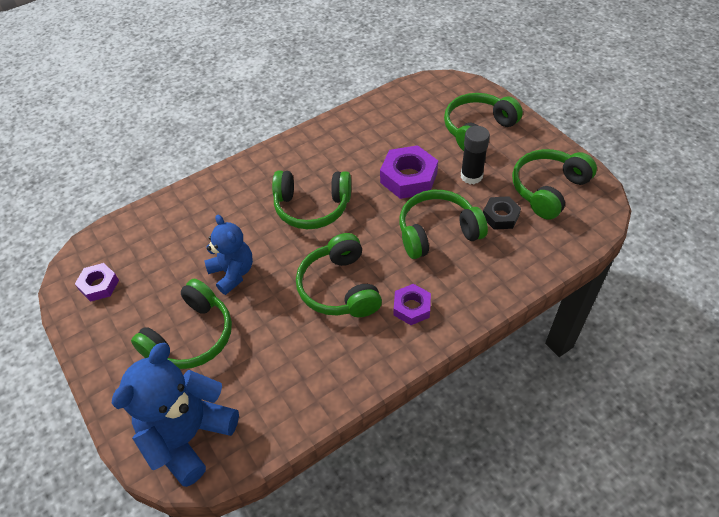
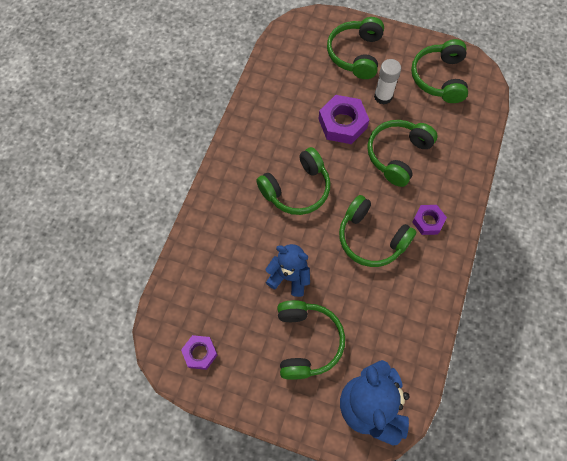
camera: 40 degrees left, 15 degrees up
black glue stick [461,126,490,184] -> white glue stick [374,59,401,105]
black nut [483,196,521,230] -> none

